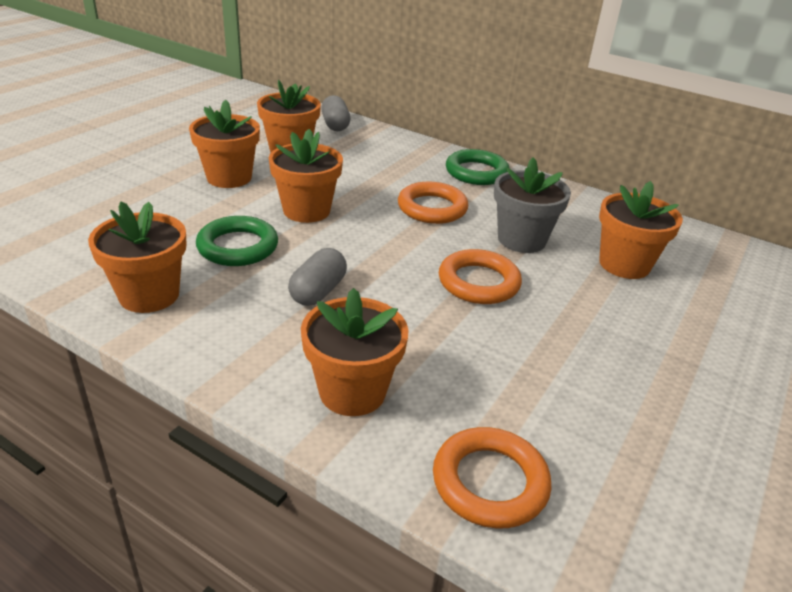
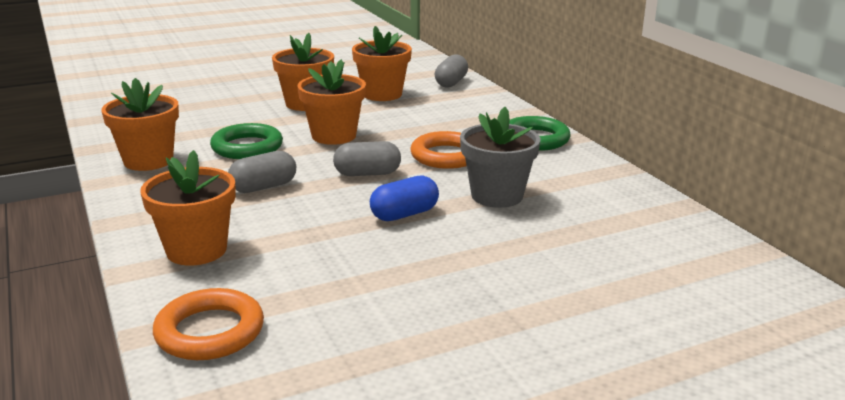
camera: 35 degrees right, 10 degrees down
orange ring [439,249,522,304] -> blue capsule [370,175,439,221]
orange flower pot [599,181,683,279] -> none
none -> grey capsule [333,141,401,176]

